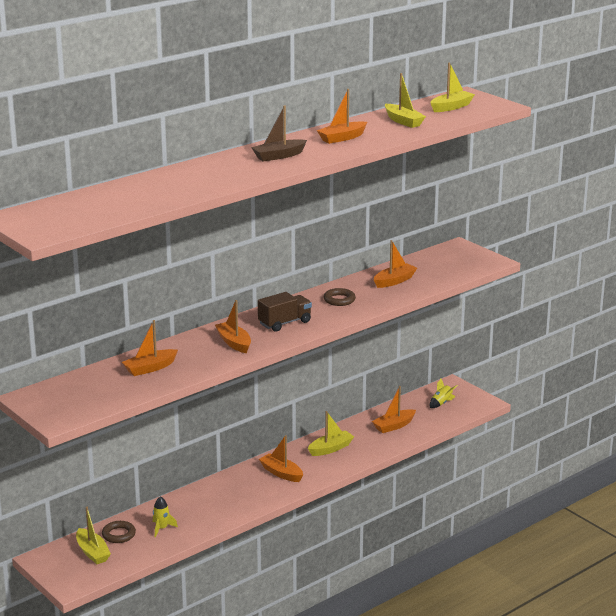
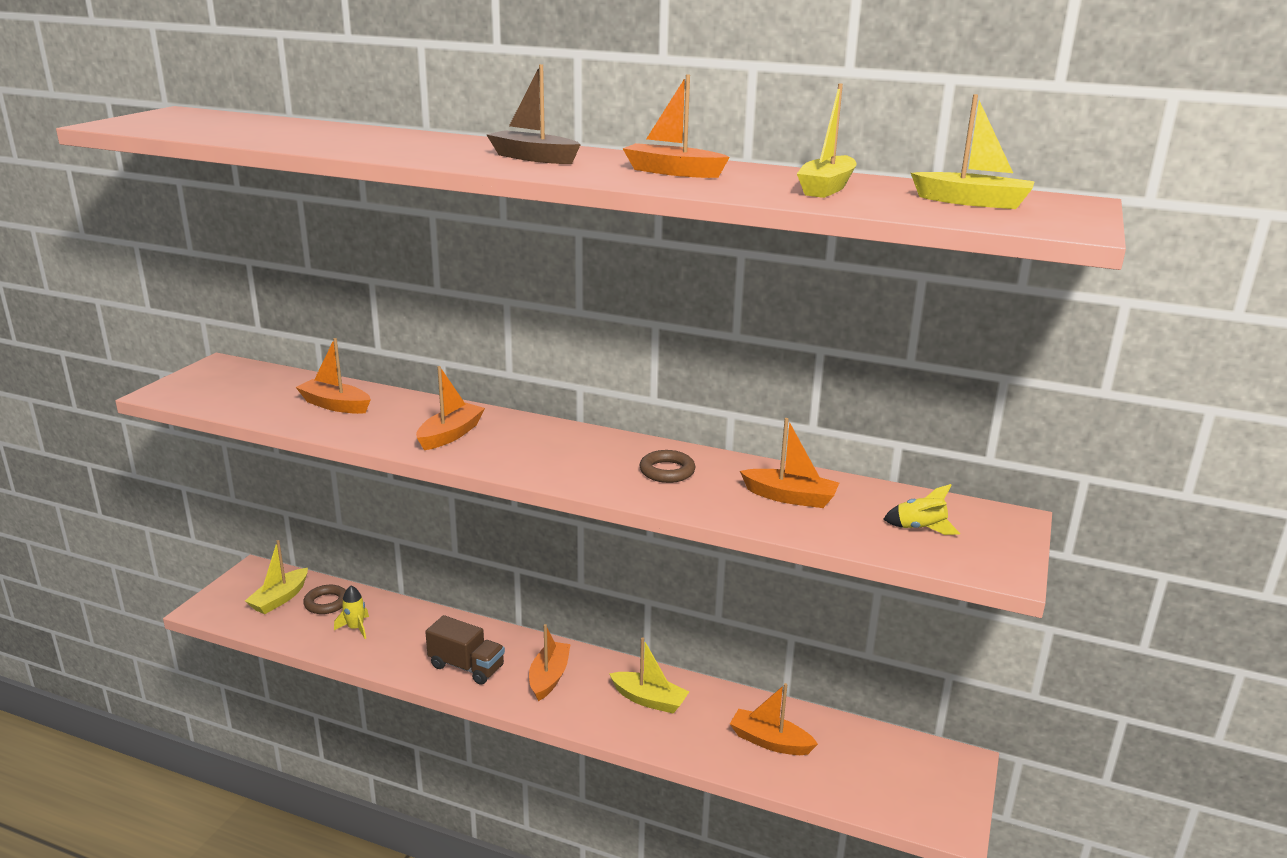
camera: 60 degrees right, 0 degrees up
brown truck [258,292,312,332] -> brown truck moved to [425,615,505,685]
yellow rocket [430,379,458,408] -> yellow rocket moved to [883,484,960,535]

